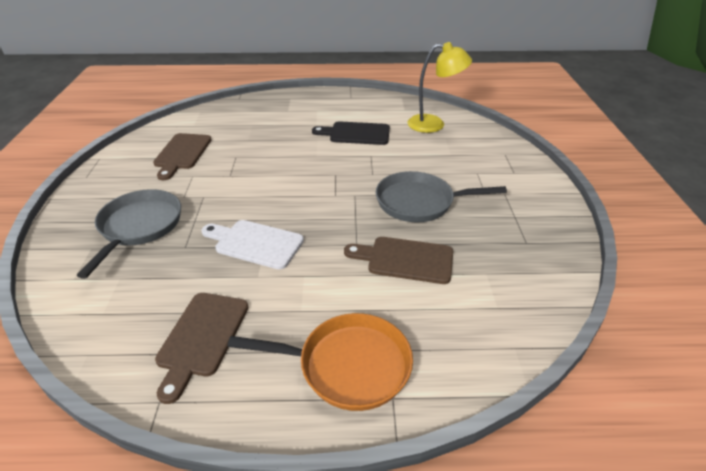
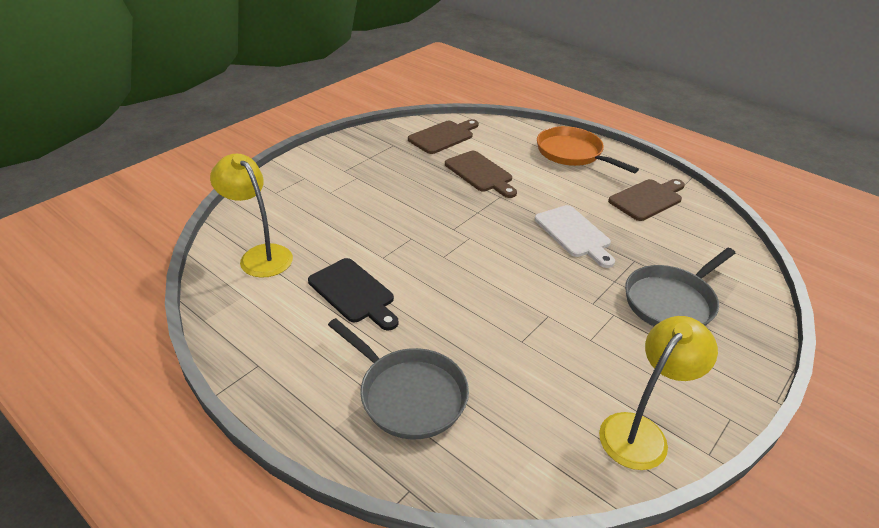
camera: 140 degrees left, 0 degrees up
brown cutting board [153,133,212,180] -> brown cutting board moved to [408,119,479,154]
grey pan [376,171,507,222] -> grey pan moved to [328,318,469,439]
none -> yellow lamp [599,316,718,470]

